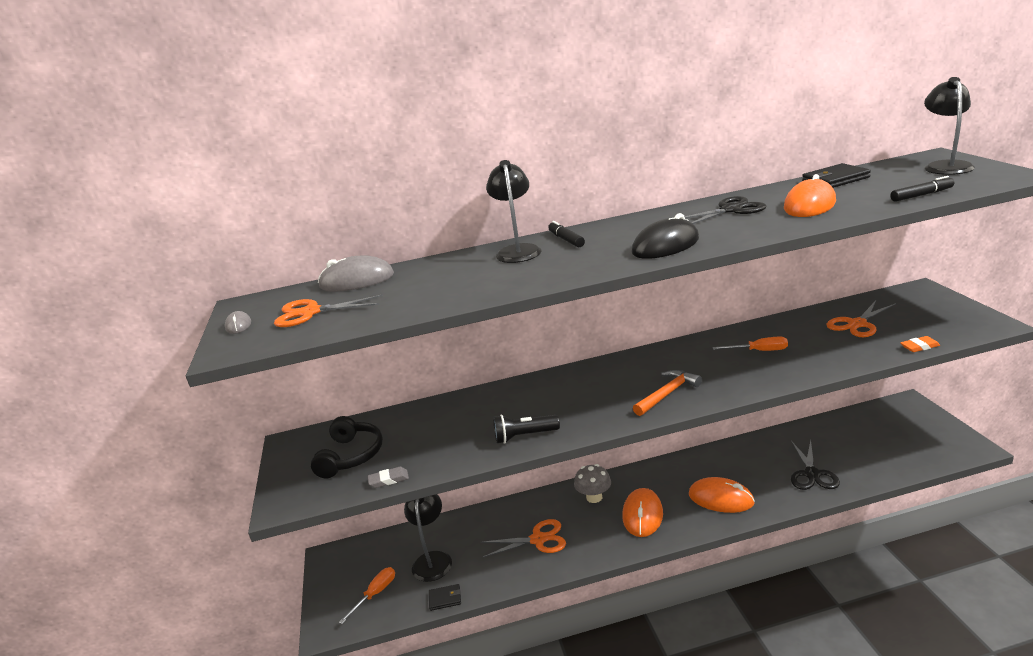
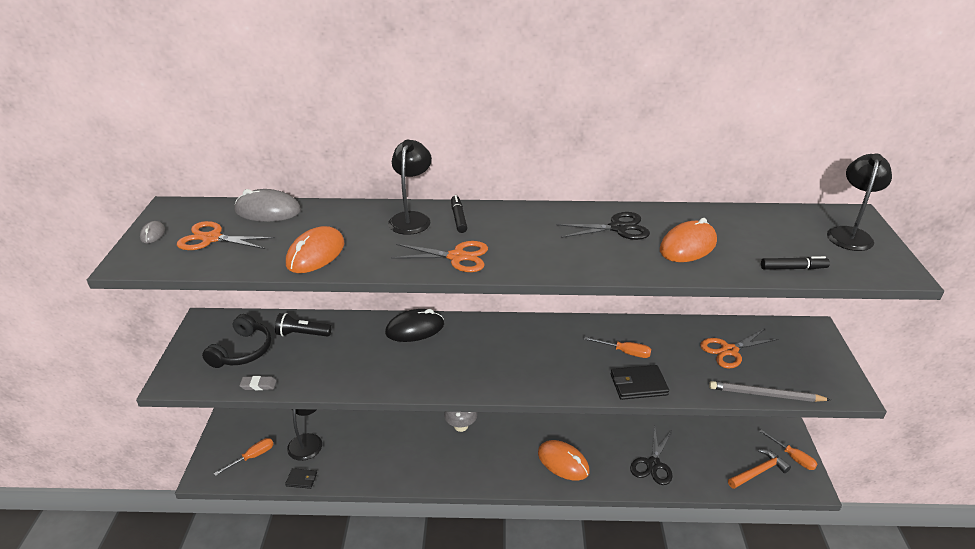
camera: 10 degrees right, 10 degrees up
orange scissors [481,519,566,558] -> orange scissors moved to [391,241,488,272]
black flashlight [493,415,560,444] -> black flashlight moved to [275,313,331,337]
orange mouse [622,488,663,537] -> orange mouse moved to [286,226,344,273]
black mouse [631,213,699,259] -> black mouse moved to [385,309,444,342]
orange hammer [633,370,702,416] -> orange hammer moved to [728,449,791,489]
black wallet [802,163,871,188] -> black wallet moved to [611,365,669,400]
orange eraser [900,336,940,352] -> grey pencil [709,381,831,402]
none -> orange screwdriver [759,430,818,470]

